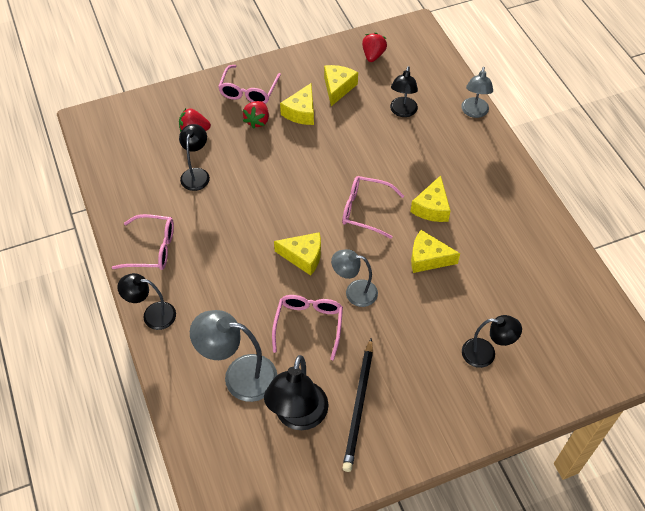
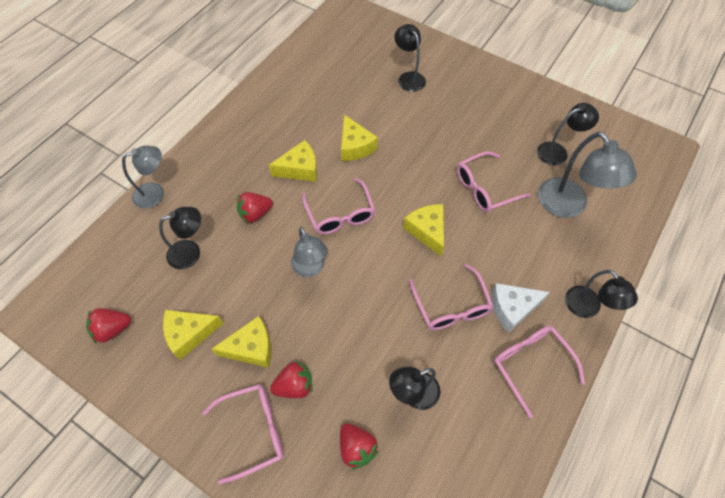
camera: 125 degrees left, 5 degrees up
black lamp [264,355,328,430] -> black lamp [537,103,599,165], size x0.65
grey lamp [331,249,378,307] -> grey lamp moved to [291,227,328,277]
black pencil [343,338,373,472] -> none
none -> red strawberry [237,192,273,223]
none -> pink glasses [409,264,494,330]
none -> white cheese [491,283,550,333]

